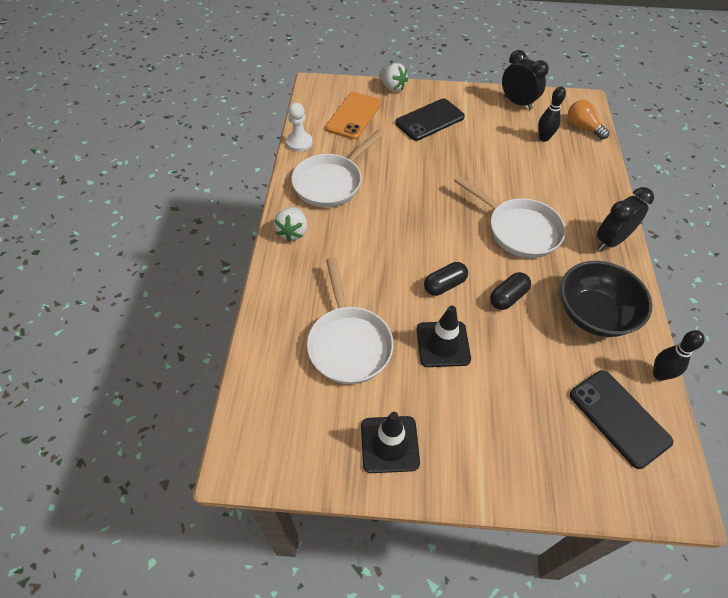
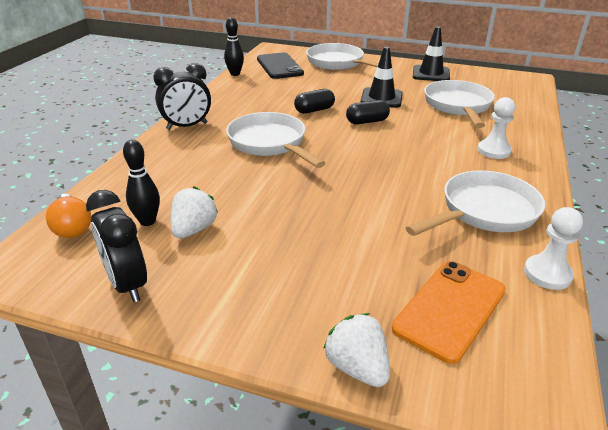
camera: 165 degrees left, 20 degrees down
white strawberry [274,207,307,242] -> white strawberry moved to [171,186,218,239]
black phone [396,99,465,141] -> none
black bowl [561,261,652,337] -> none
none -> white pan [306,43,379,70]
none -> white pawn [477,97,515,159]

